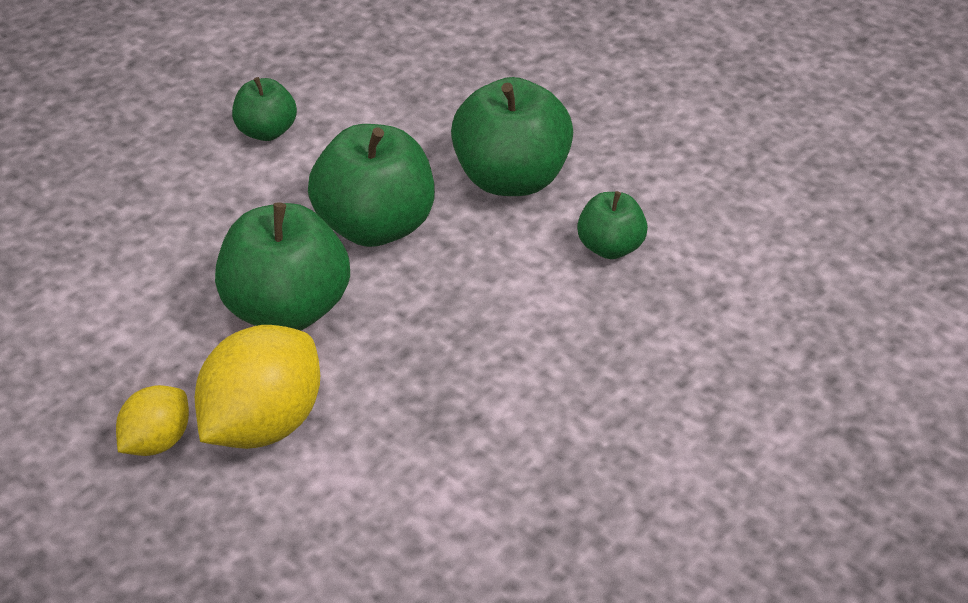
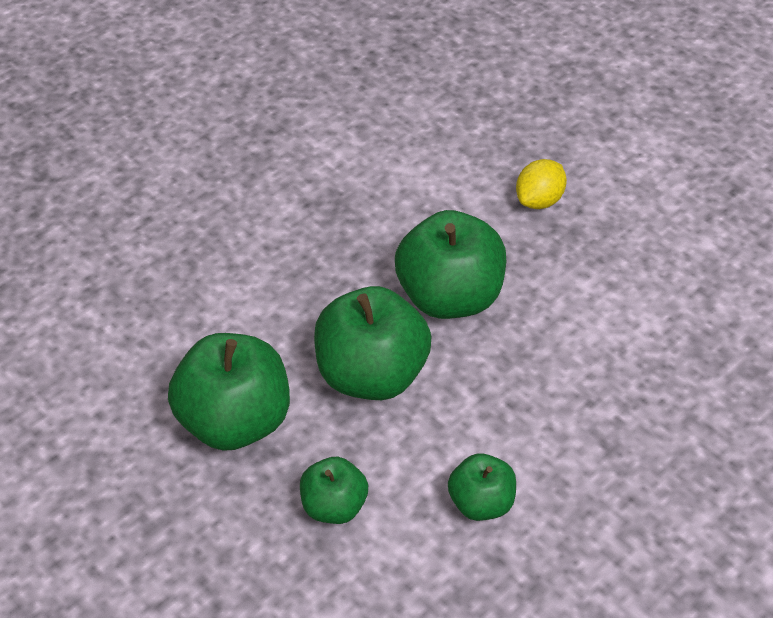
camera: 175 degrees left, 5 degrees up
yellow lemon [195,325,320,449] -> none
green apple [577,191,648,259] -> green apple moved to [300,457,368,524]

